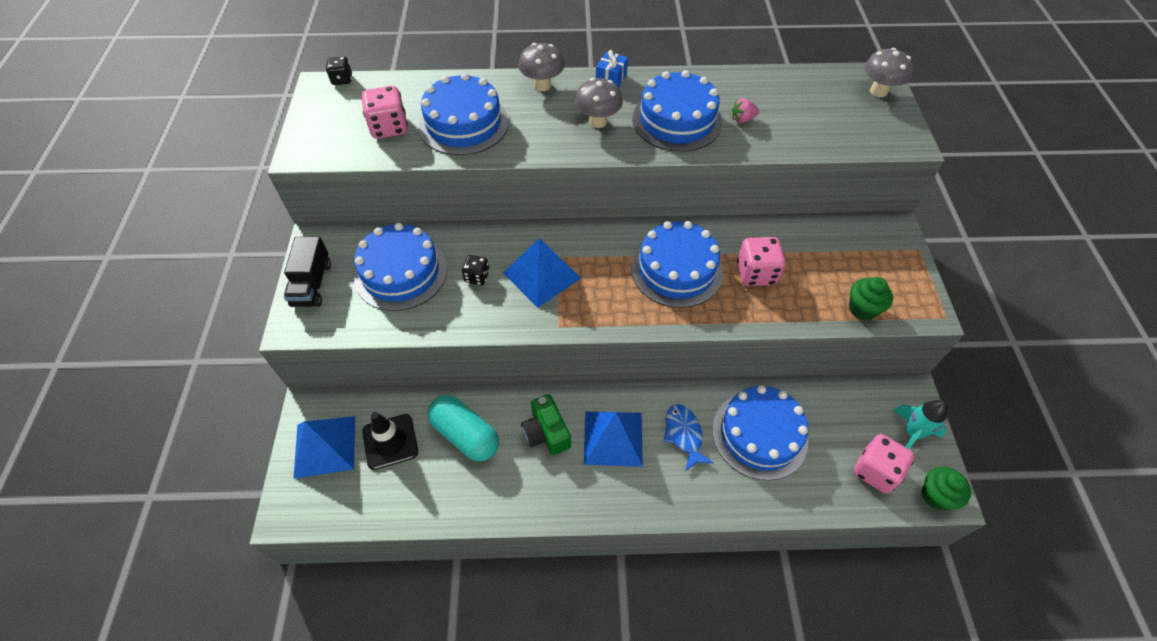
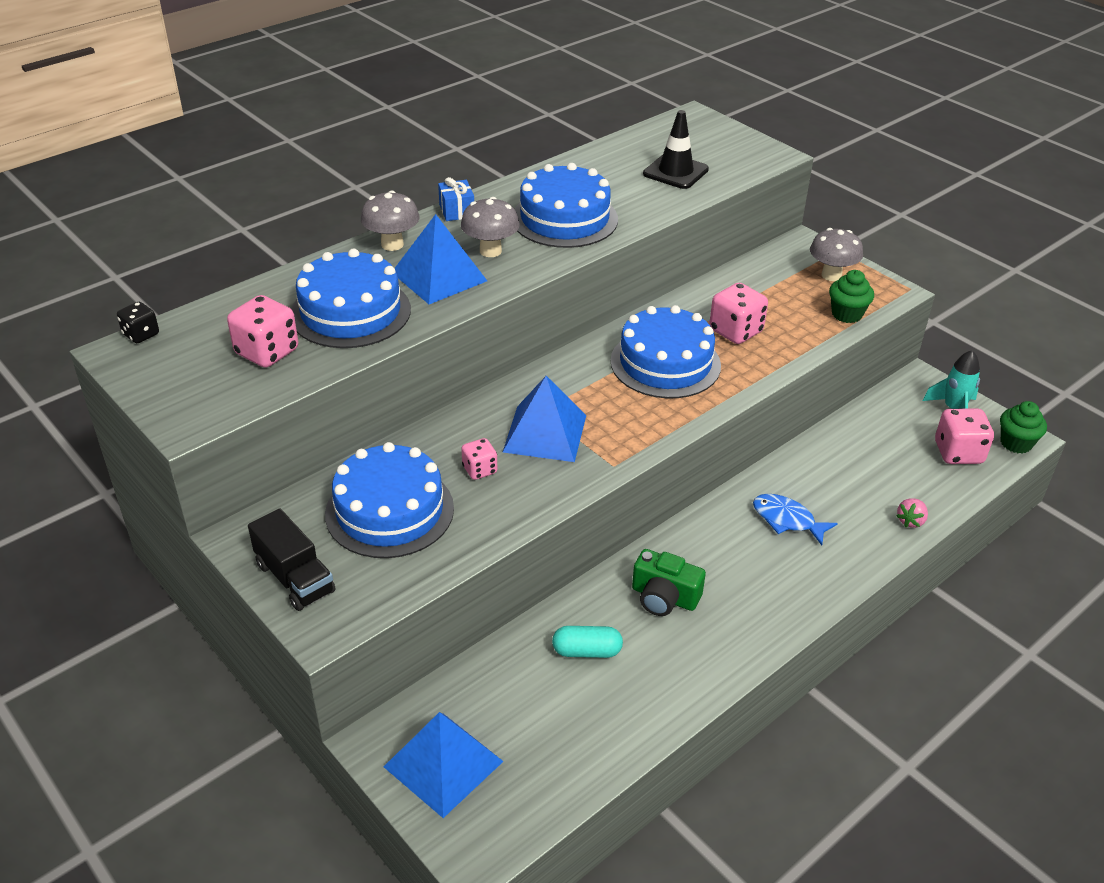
camera: 40 degrees left, 15 degrees down
black traffic cone [362,412,418,470] -> black traffic cone moved to [643,110,709,189]
turquoise capsule [428,395,499,461] -> turquoise capsule [552,626,623,658], size x0.62
black dice [462,255,490,285] -> pink dice [461,438,497,480]
blue pyramid [584,411,643,467] -> blue pyramid moved to [394,214,487,304]
blue cake [712,385,809,481] -> none
pink strawberry [732,98,759,123] -> pink strawberry moved to [896,498,928,528]
grey mushroom [864,48,914,97] -> grey mushroom moved to [810,228,863,281]

